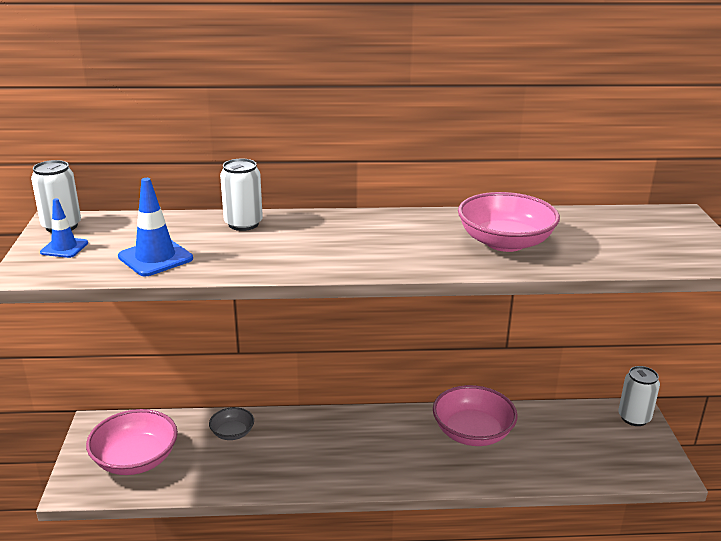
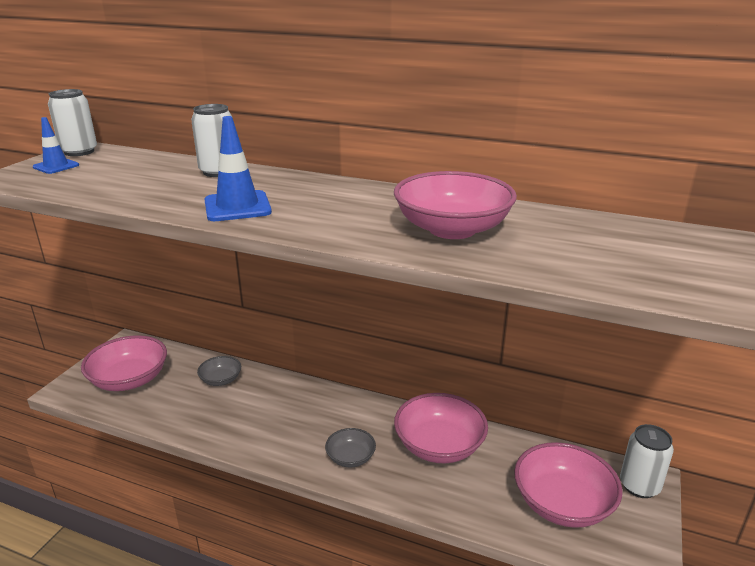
camera: 25 degrees right, 0 degrees up
blue traffic cone [118,178,193,276] -> blue traffic cone moved to [204,116,272,221]
none -> grey bowl [325,428,376,468]
none -> pink bowl [514,442,622,528]

